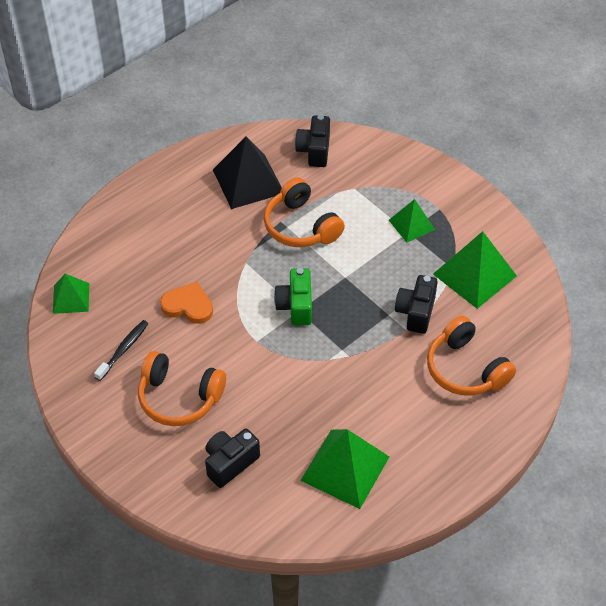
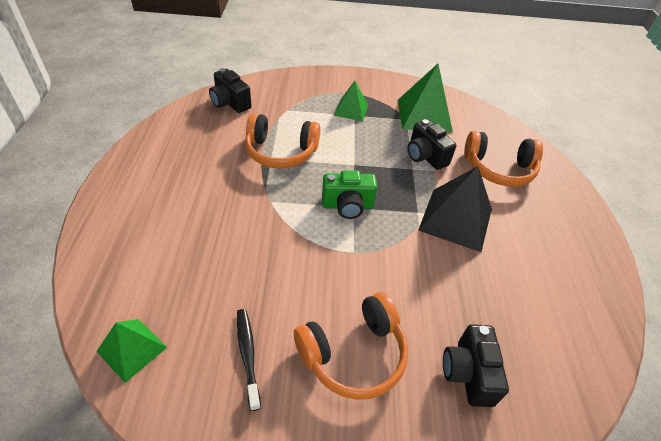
camera: 50 degrees left, 5 degrees down
orange heart [160,282,213,324] -> none
black pyramid [213,137,282,209] -> black pyramid moved to [418,166,492,252]
green camera [274,268,312,326] -> green camera turned 45 degrees counterclockwise [322,170,377,219]
green pyramid [300,429,389,509] -> none

